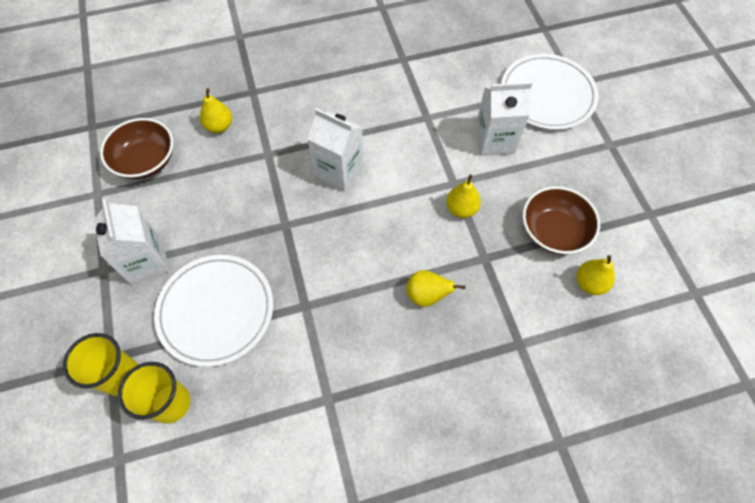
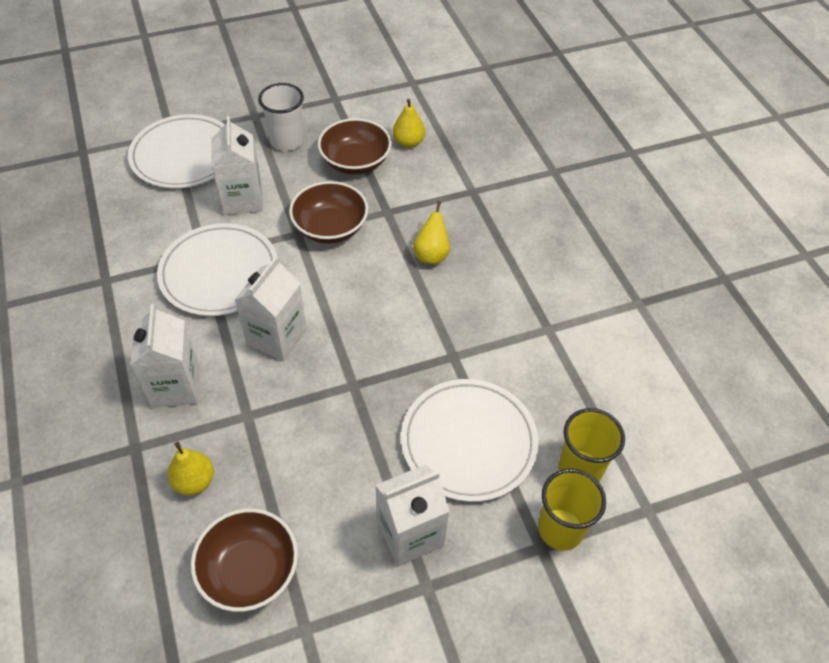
camera: 95 degrees left, 10 degrees down
yellow pear [446,174,481,218] -> brown bowl [289,181,368,244]
none -> white carton [130,304,200,408]
none -> white plate [157,223,277,316]
none -> white cup [258,83,304,151]

